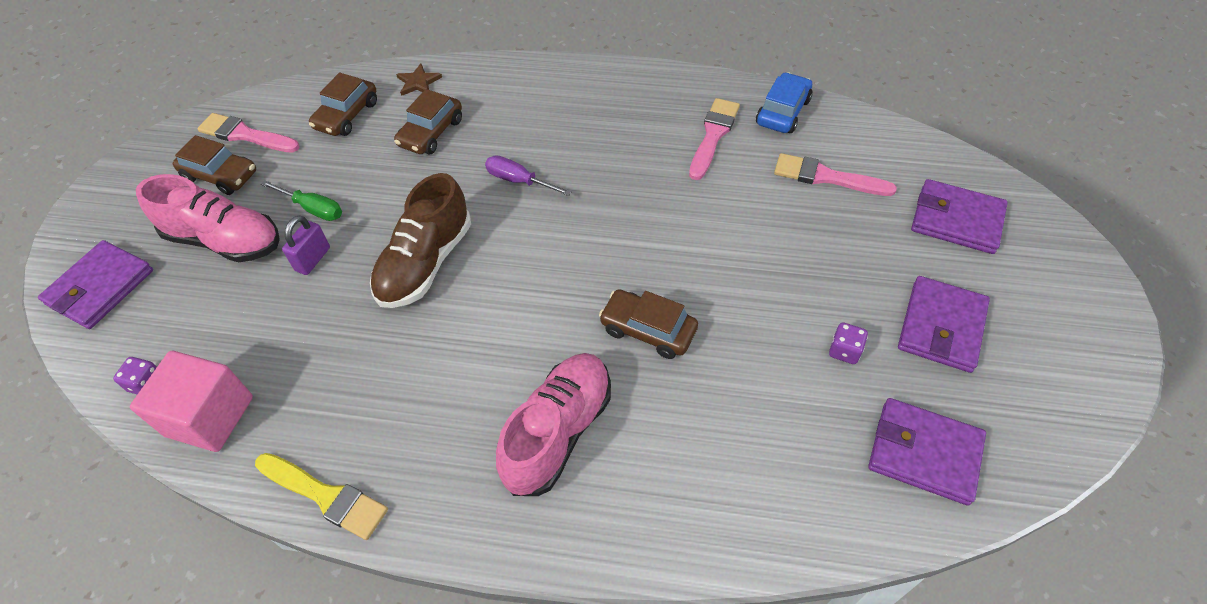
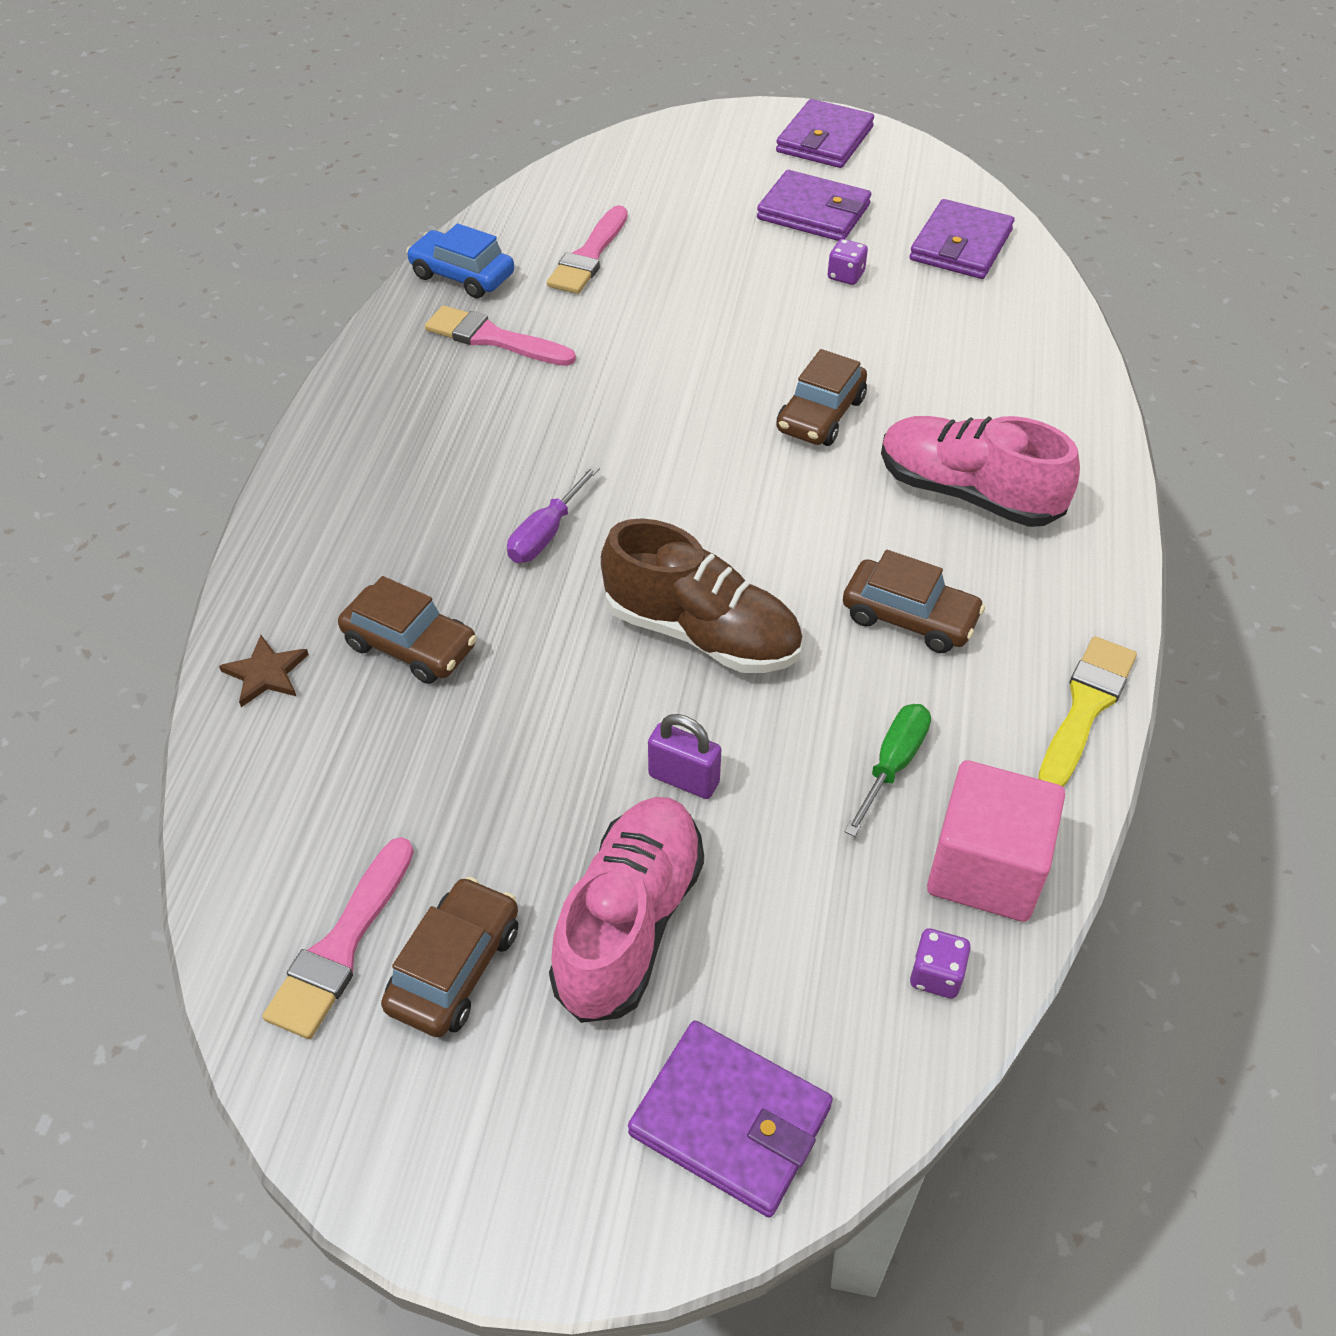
camera: 90 degrees left, 5 degrees down
green screwdriver [261,180,342,221] -> green screwdriver moved to [845,704,931,837]
brown car [309,72,377,136] -> brown car moved to [843,550,985,653]
purple wallet [911,179,1008,254] -> purple wallet moved to [776,99,874,168]

